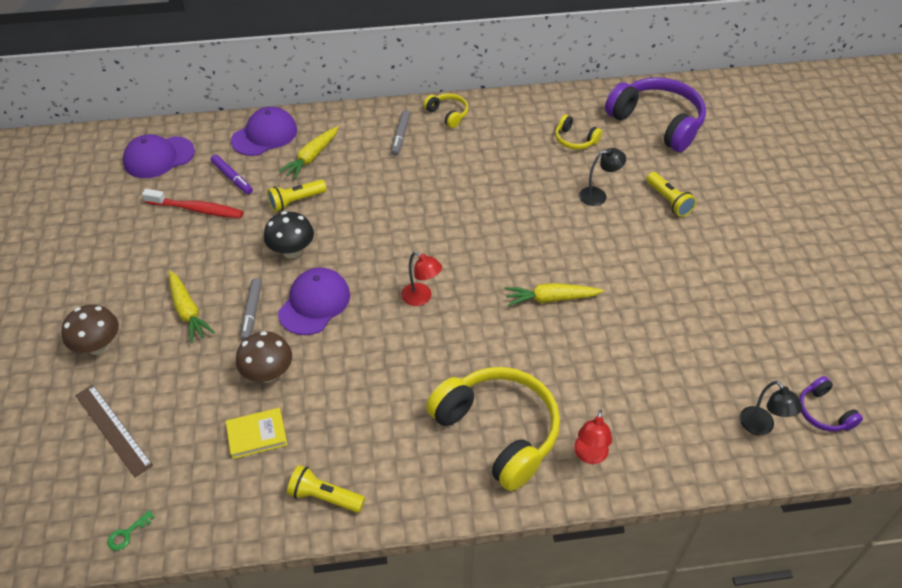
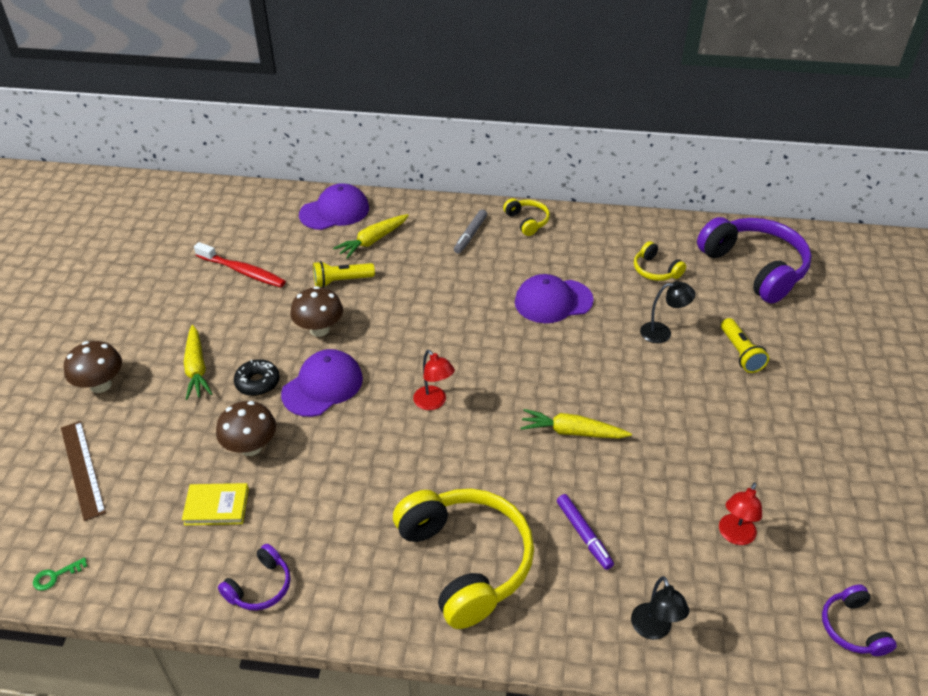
camera: 15 degrees right, 5 degrees down
purple cap [123,134,195,178] -> purple cap moved to [515,274,594,323]
purple marker [211,155,253,194] -> purple marker moved to [557,494,614,570]
grey marker [240,278,262,341] -> black donut [234,359,280,396]
black mushroom [264,211,314,259] -> brown mushroom [290,286,343,337]
yellow flashlight [287,465,365,513] -> purple headphones [218,544,291,610]
red lamp [574,410,612,464] -> red lamp moved to [719,482,762,545]
black lamp [740,381,803,435] -> black lamp moved to [631,576,689,640]

